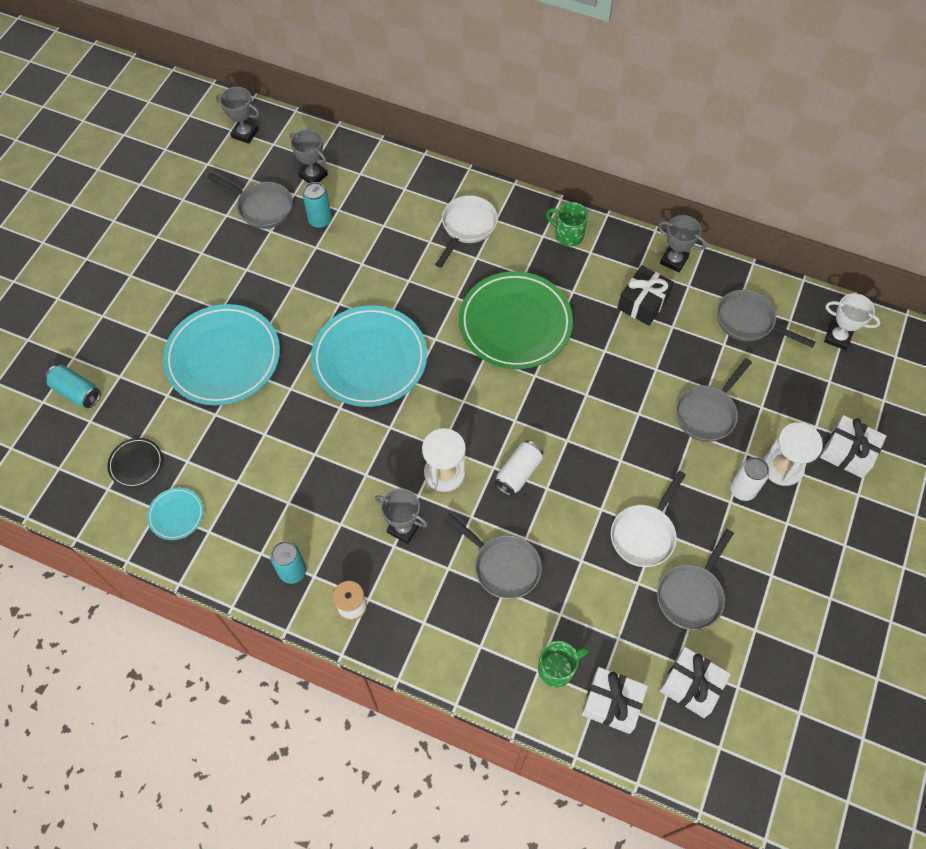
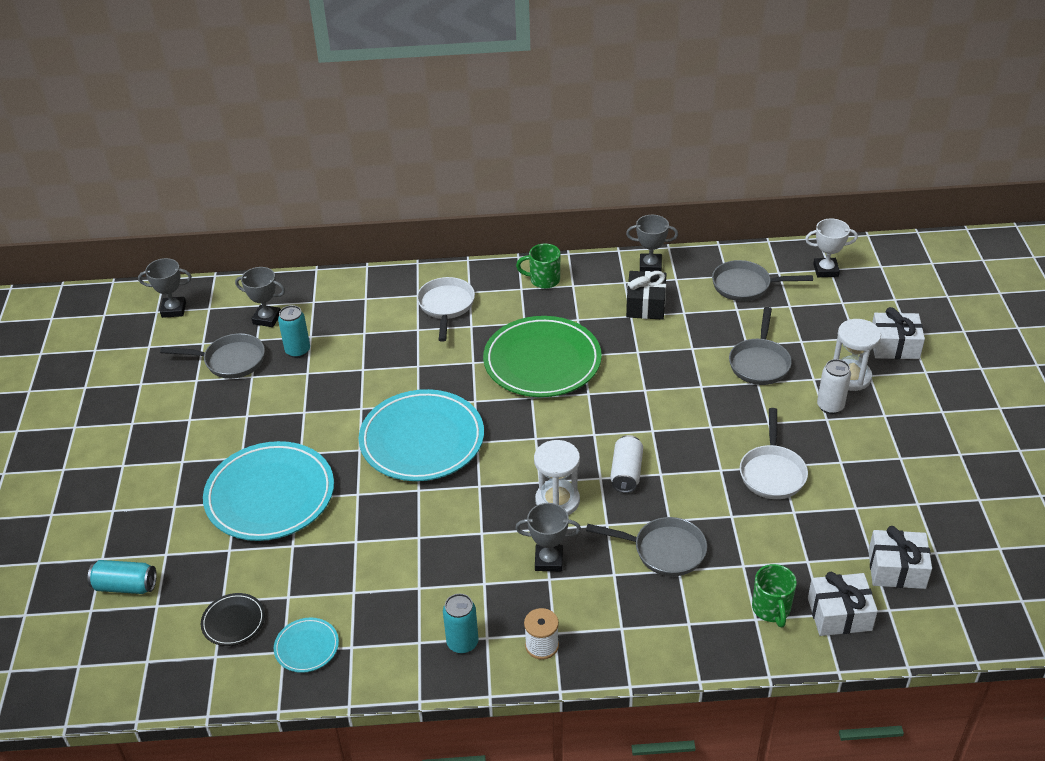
camera: 25 degrees left, 20 degrees down
green mug [538,641,589,687] -> green mug turned 135 degrees clockwise [752,564,797,627]
grey pan [657,529,734,630] -> none

